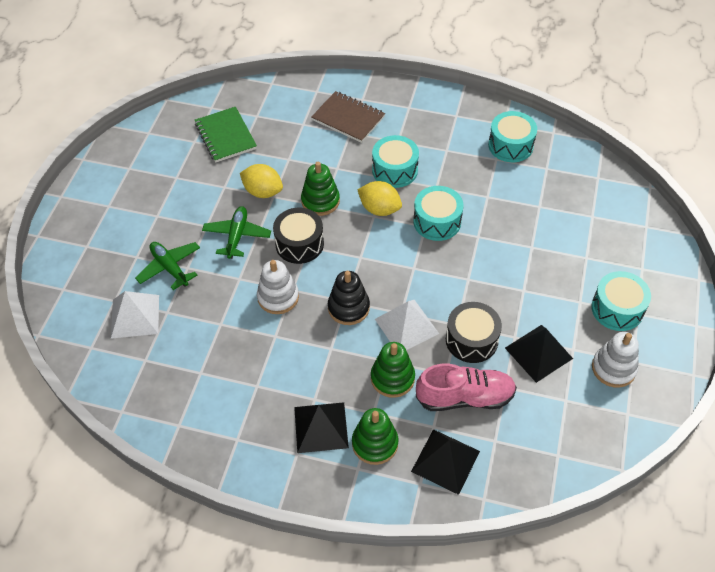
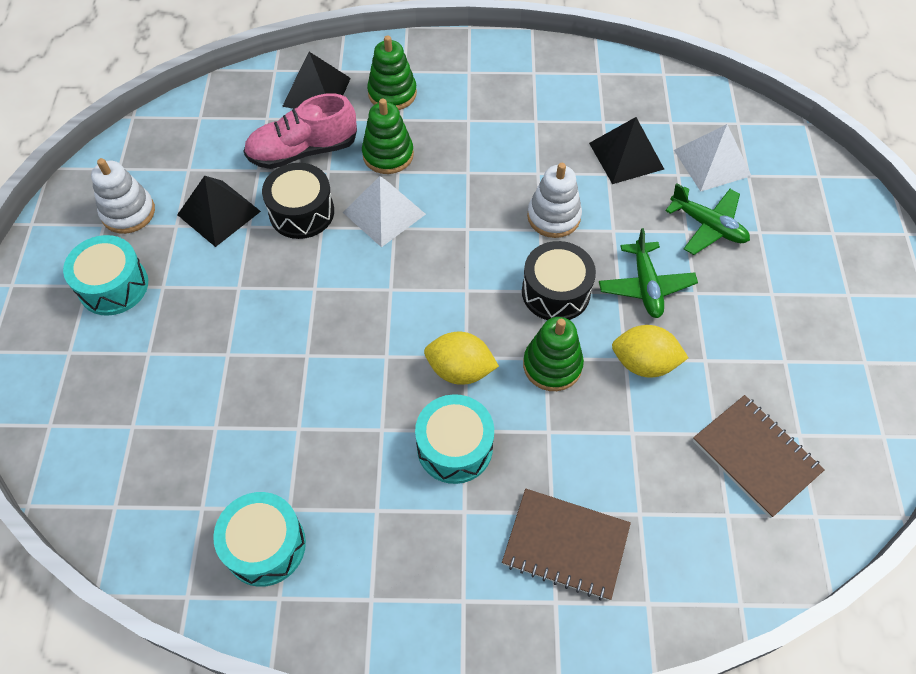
camera: 165 degrees right, 5 degrees up
green notebook [195,107,257,163] -> brown notebook [693,395,825,518]
black pyramid [294,402,349,453] -> black pyramid moved to [589,117,664,184]
black stacking toy [328,271,370,325] -> none
turquoise drum [413,186,464,241] -> none

